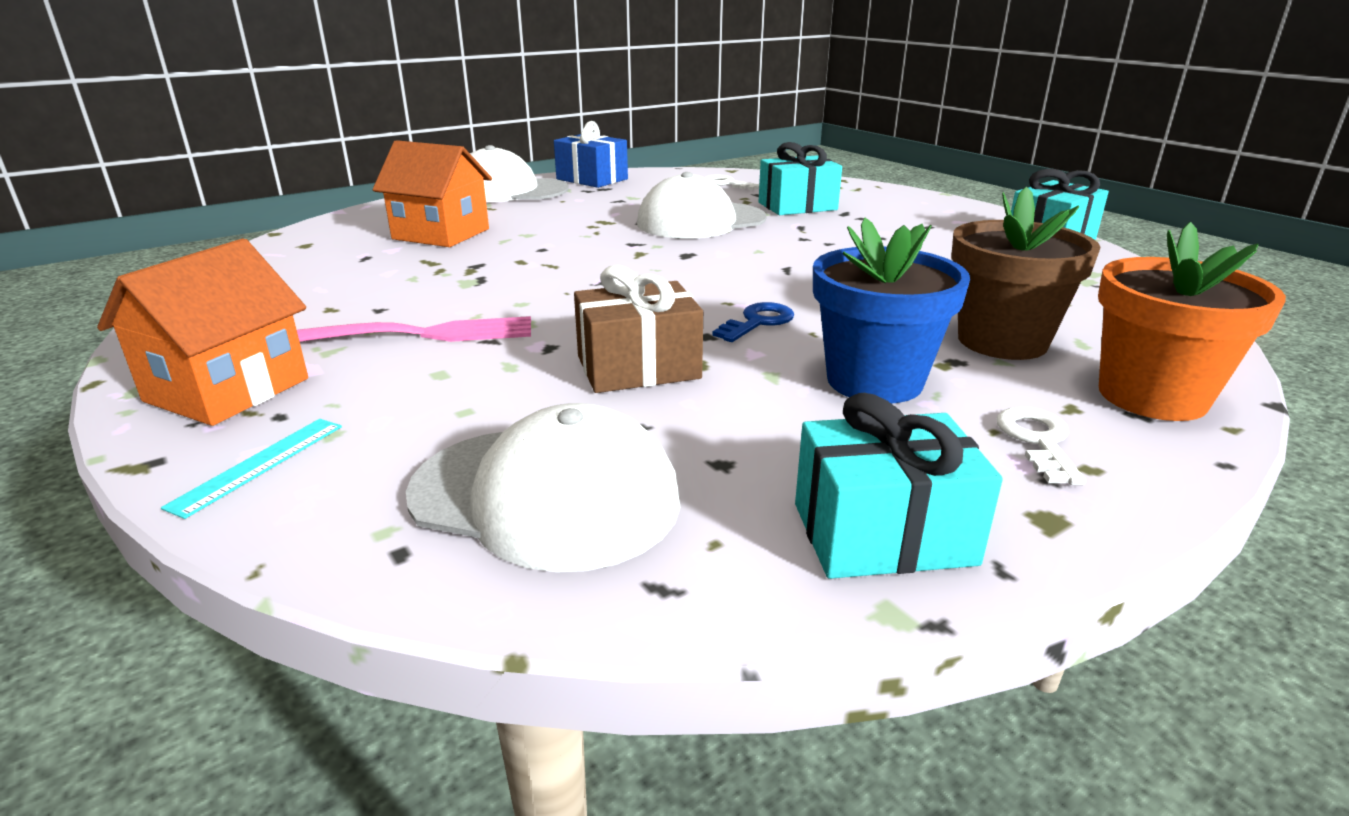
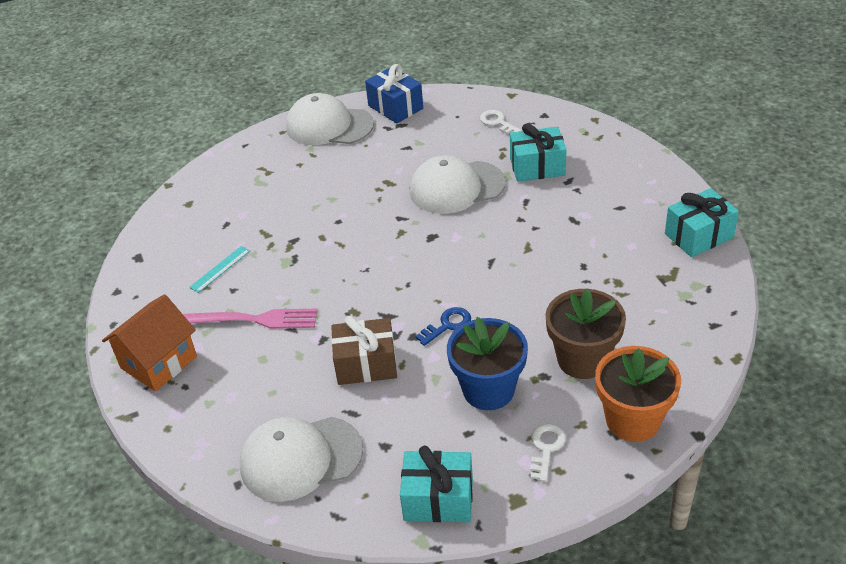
camera: 15 degrees right, 15 degrees up
turquoise ruler [161,419,342,519] -> turquoise ruler moved to [189,246,250,293]
orange house [373,140,492,247] -> none
white cap [406,403,680,572] -> white cap turned 135 degrees clockwise [240,417,363,502]

